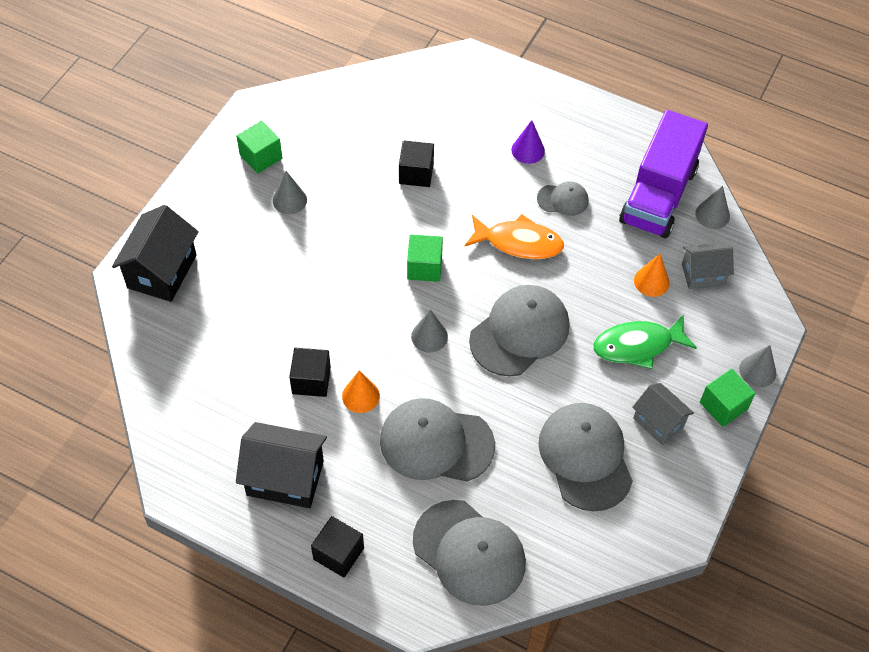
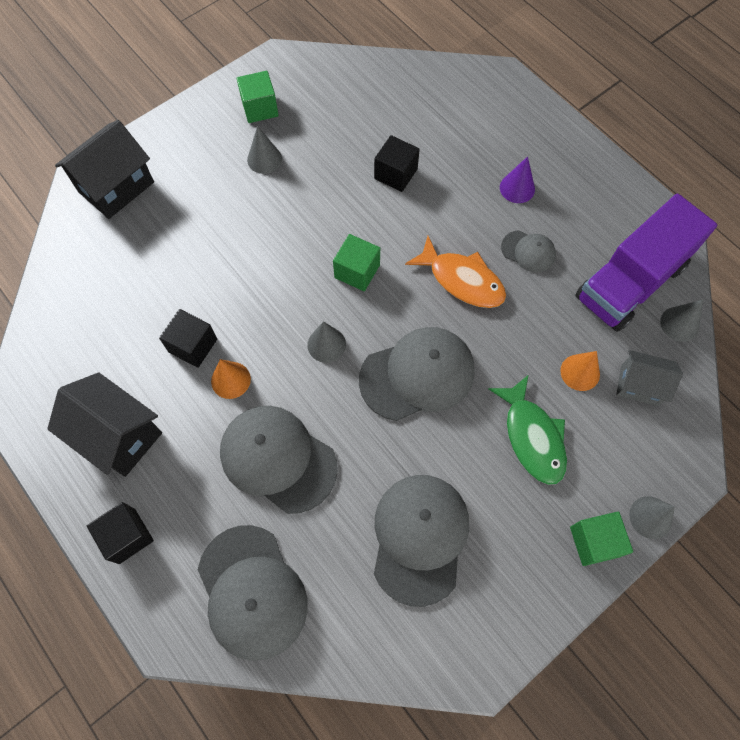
camera: 25 degrees right, 10 degrees up
green fish [593,315,697,369] -> green fish turned 120 degrees counterclockwise [488,375,567,485]
grey house [632,383,694,445] -> none

